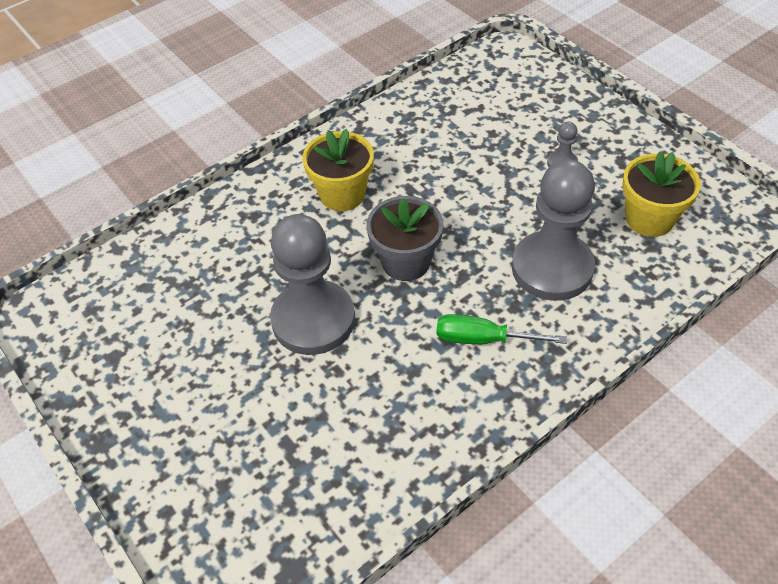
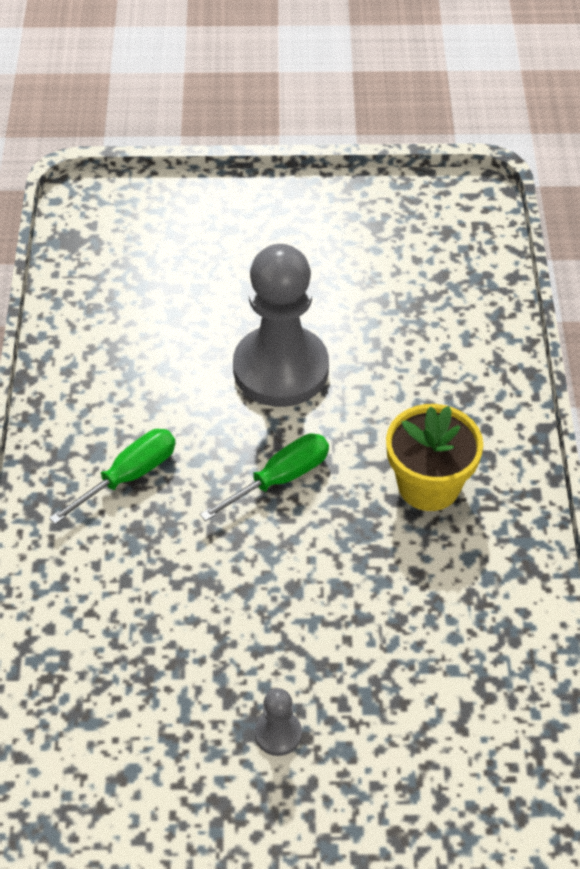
camera: 125 degrees right, 0 degrees up
grey flower pot [366,196,443,281] -> green screwdriver [200,433,329,521]
grey pawn [512,160,595,301] -> none
yellow flower pot [622,152,701,237] -> none

